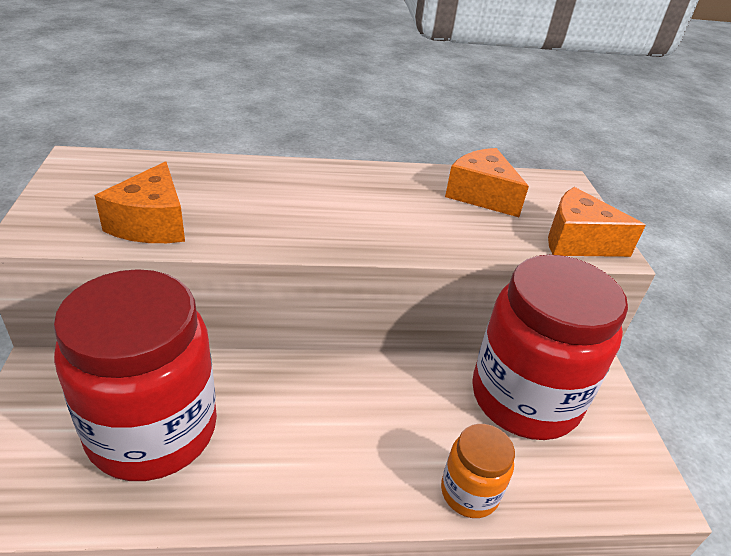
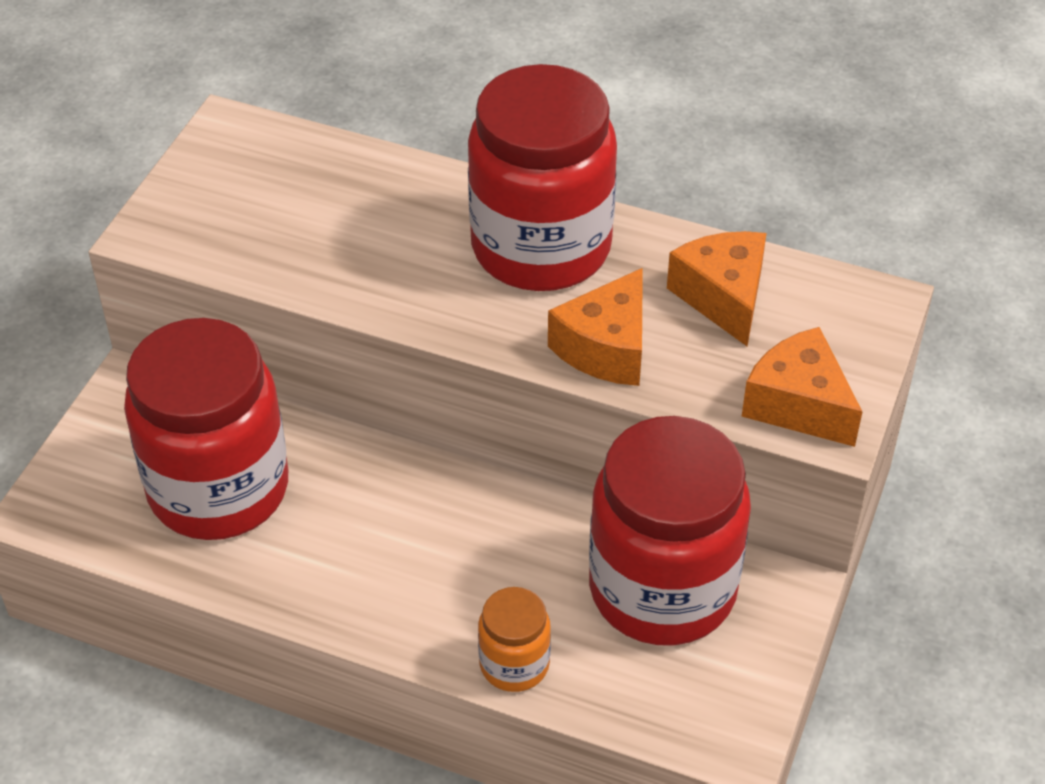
camera: 30 degrees right, 10 degrees up
orange cheese [94,162,185,243] -> orange cheese moved to [548,268,643,386]
none -> red jar [468,64,617,291]

